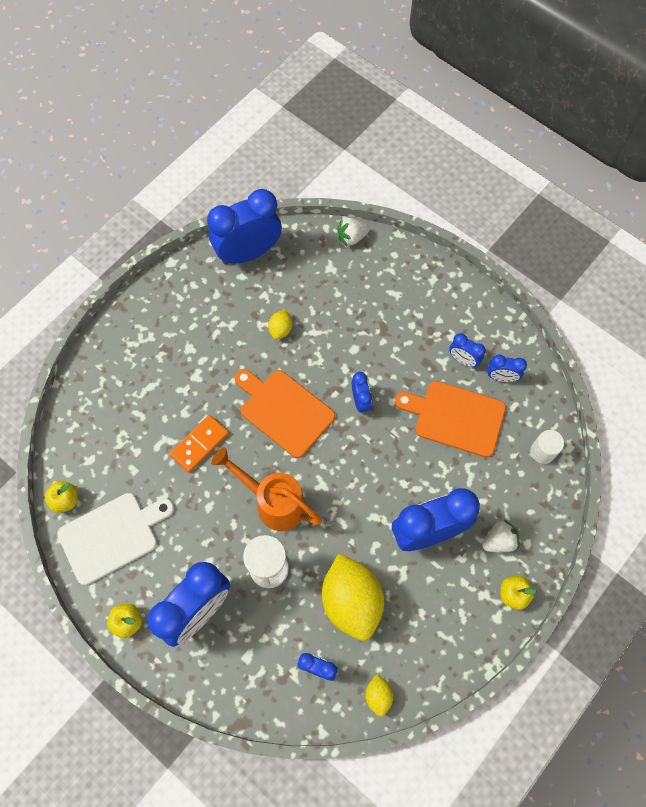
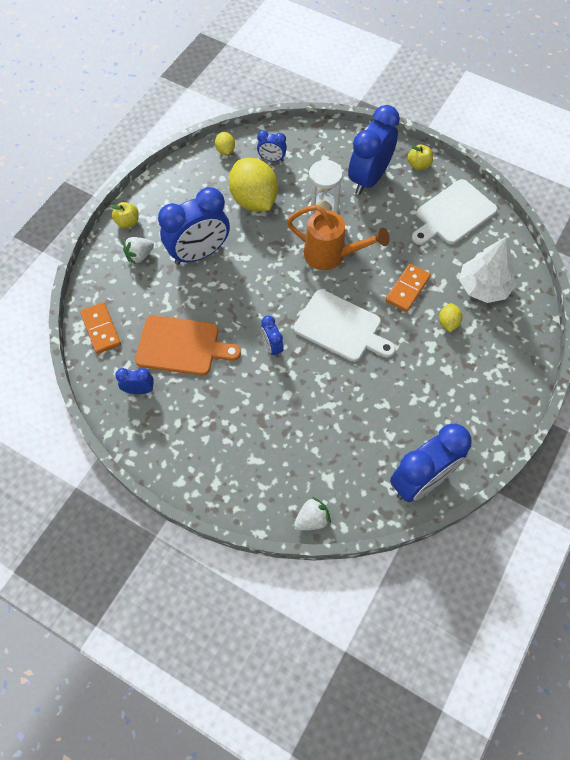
camera: 170 degrees right, 5 degrees down
yellow apple [45,481,78,513] -> none
orange cutting board [234,369,335,458] -> white cutting board [294,290,396,362]
yellow lemon [268,310,292,340] -> yellow lemon moved to [439,303,462,332]
blue clock [449,333,486,367] -> none
white cylinder [530,430,564,464] -> orange domino [80,302,121,354]
none -> white tree [459,237,516,303]

